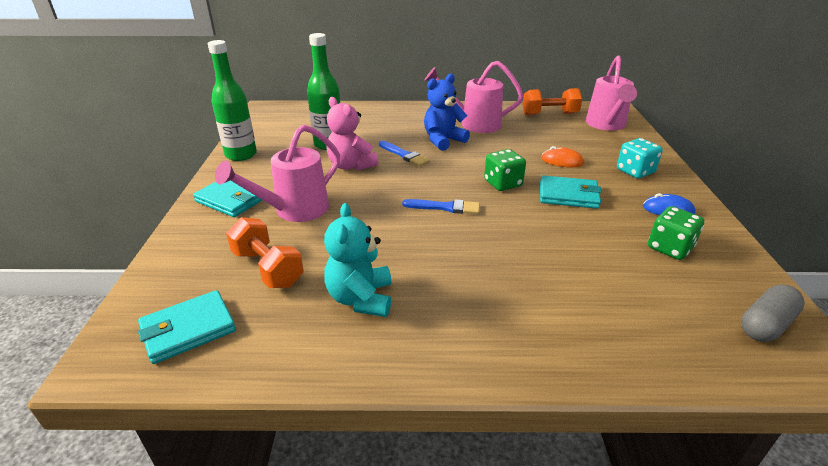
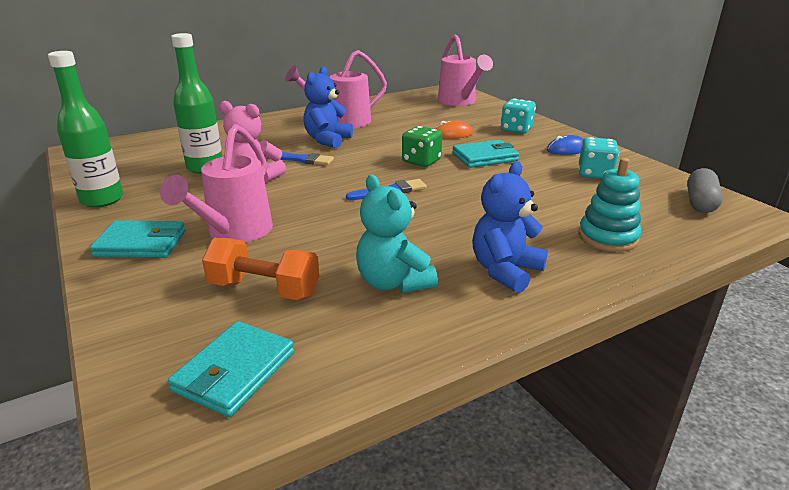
camera: 30 degrees left, 5 degrees down
orange dumbbell [522,88,582,115] -> none
green dice [648,206,704,260] -> turquoise dice [579,137,619,179]
none -> blue teddy bear [472,161,548,293]
none -> turquoise stacking toy [578,158,641,252]

